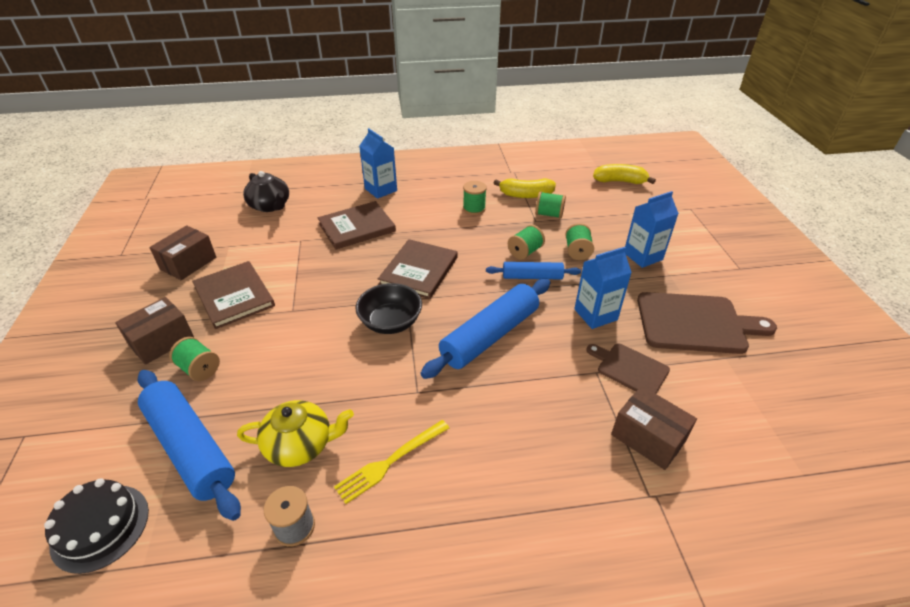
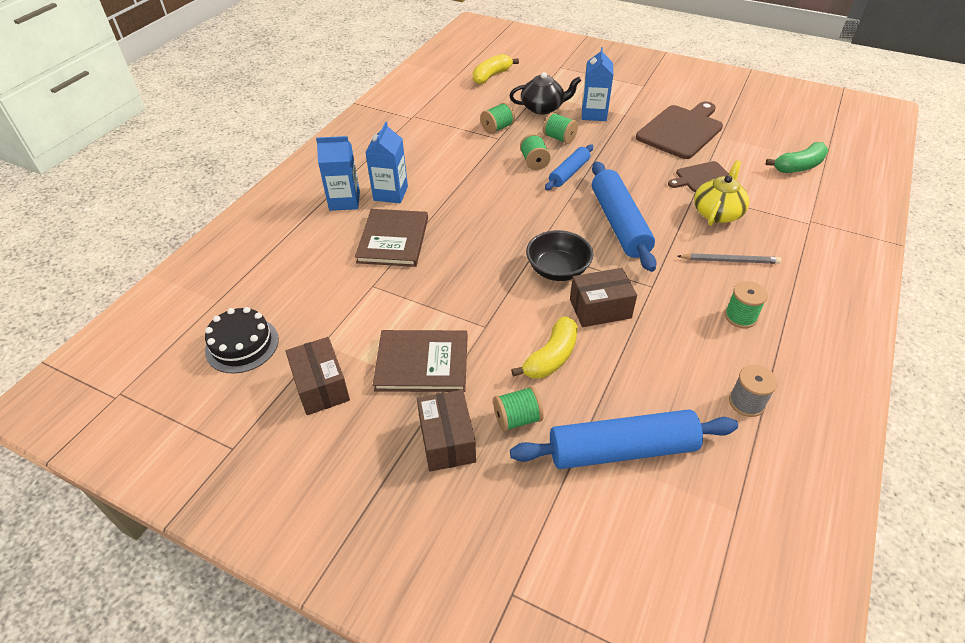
camera: 55 degrees left, 5 degrees up
black cake [44,478,149,574] -> black cake moved to [205,307,279,374]
yellow teapot [237,400,354,467] -> yellow teapot moved to [694,161,749,226]
black teapot [243,171,289,212] -> black teapot moved to [509,72,581,115]
yellow fork [334,420,449,504] -> none
brown book [378,239,458,299] -> none
green spool [463,181,487,215] -> green spool moved to [725,281,768,328]
yellow banana [494,178,556,198] -> yellow banana moved to [511,316,578,379]
blue carton [574,247,632,329] -> blue carton moved to [365,122,408,203]
brown box [611,386,697,470] -> brown box moved to [570,268,637,327]
none -> grey pencil [677,253,781,264]
none -> green banana [766,142,828,173]

